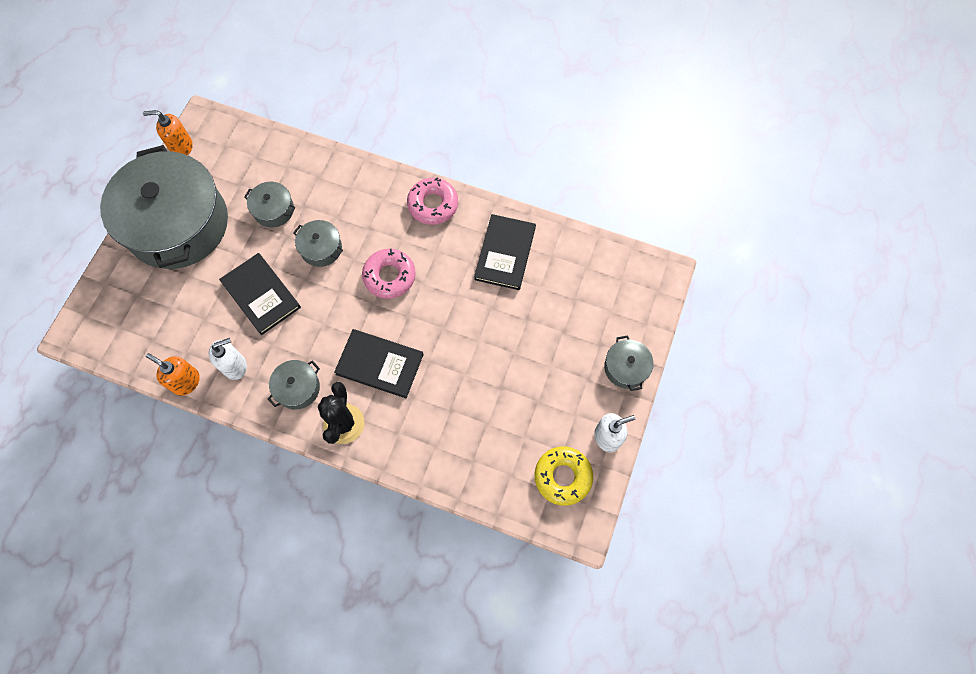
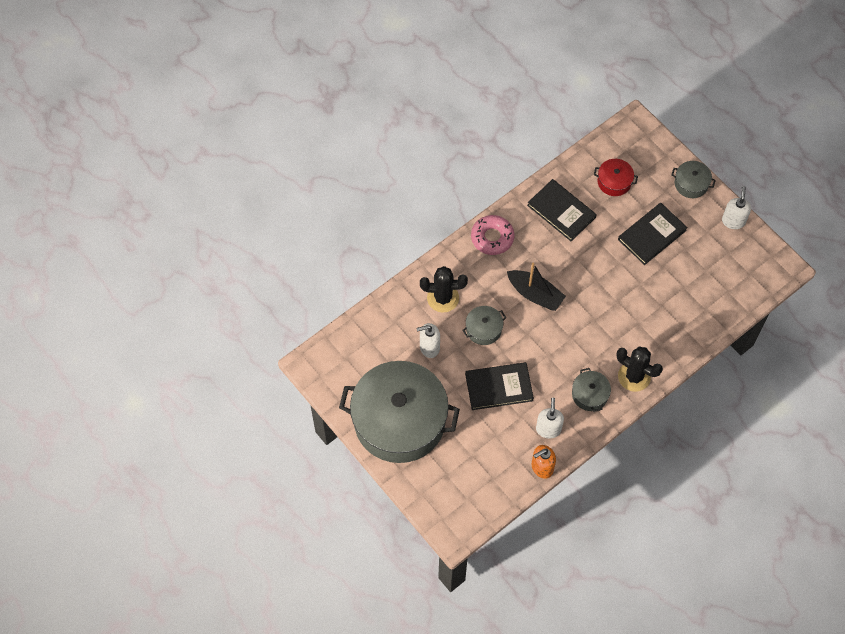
camera: 60 degrees left, 5 degrees down
orange soap dispenser [143,110,193,155] -> none
grey pot [244,182,295,228] -> white soap dispenser [416,323,440,358]
black book [334,329,423,398] -> black book moved to [618,203,688,265]
pink donut [362,249,416,299] -> black boat [507,263,566,311]
yellow donut [535,447,593,506] -> none
none -> black cactus [420,266,468,313]
none -> red pot [594,159,638,196]

